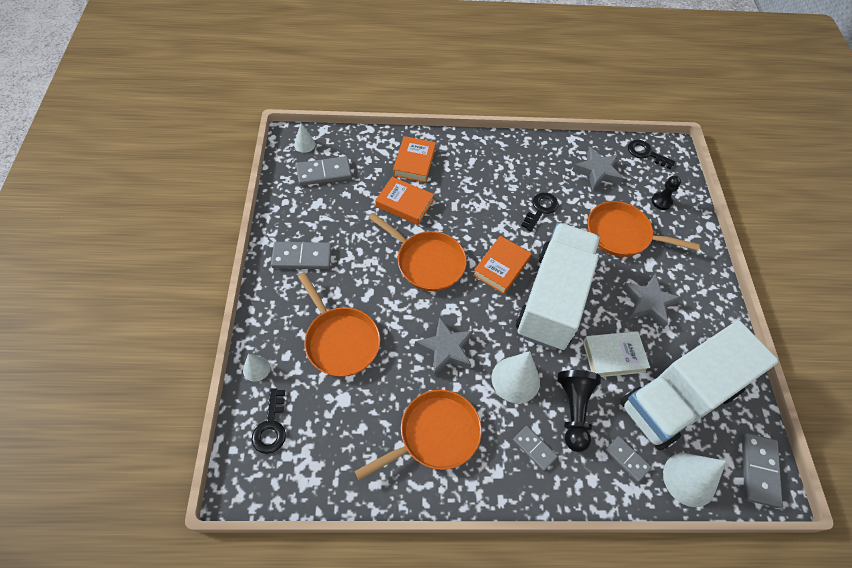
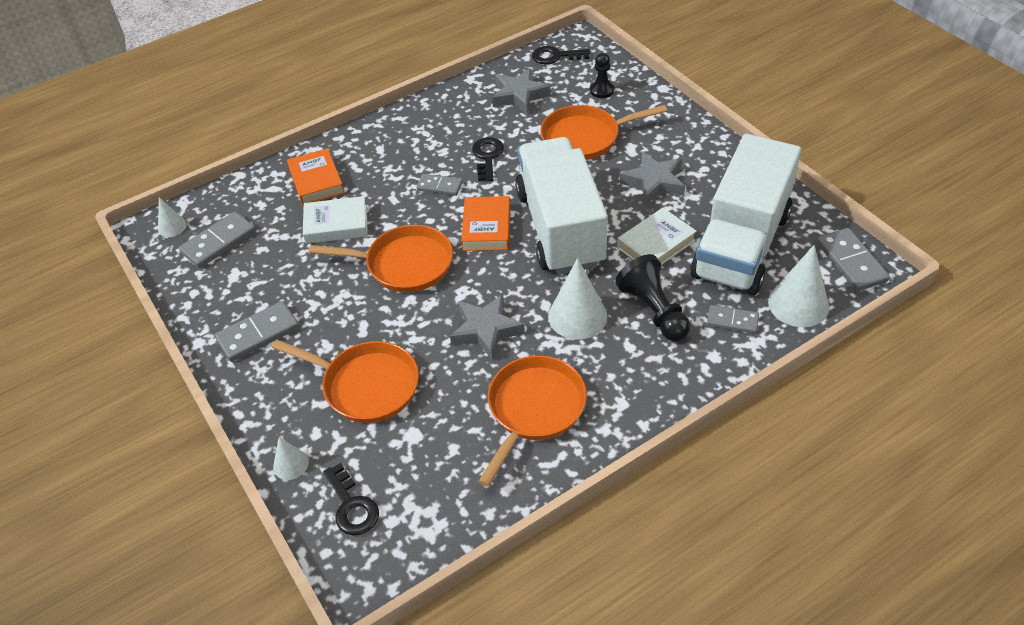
camera: 25 degrees left, 10 degrees down
orange book [375,177,434,225] -> white book [303,196,368,244]
grey domino [513,426,558,471] -> grey domino moved to [416,174,462,196]

